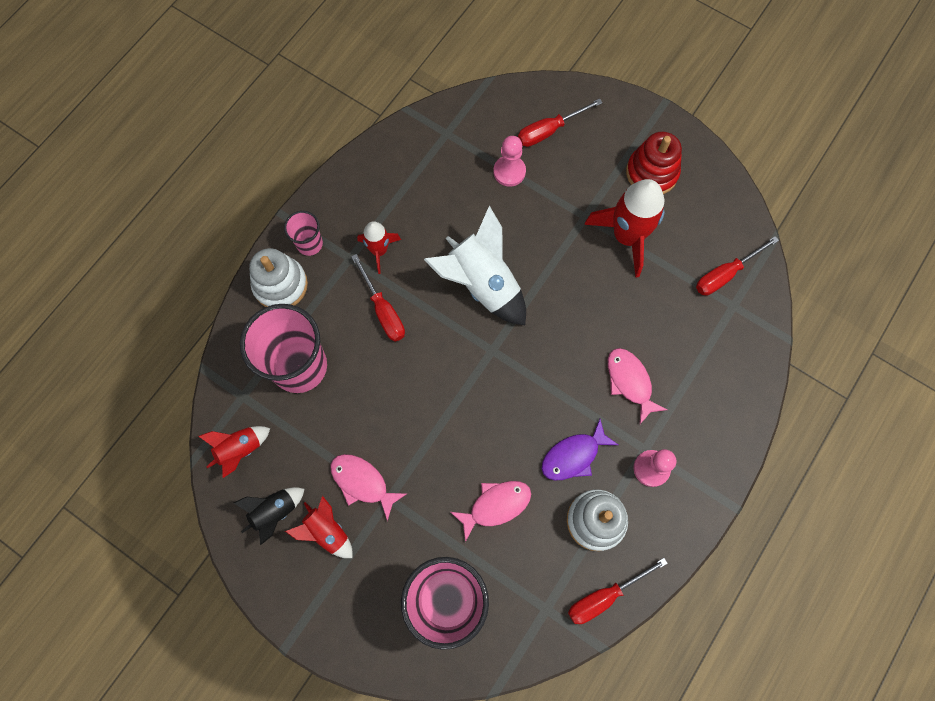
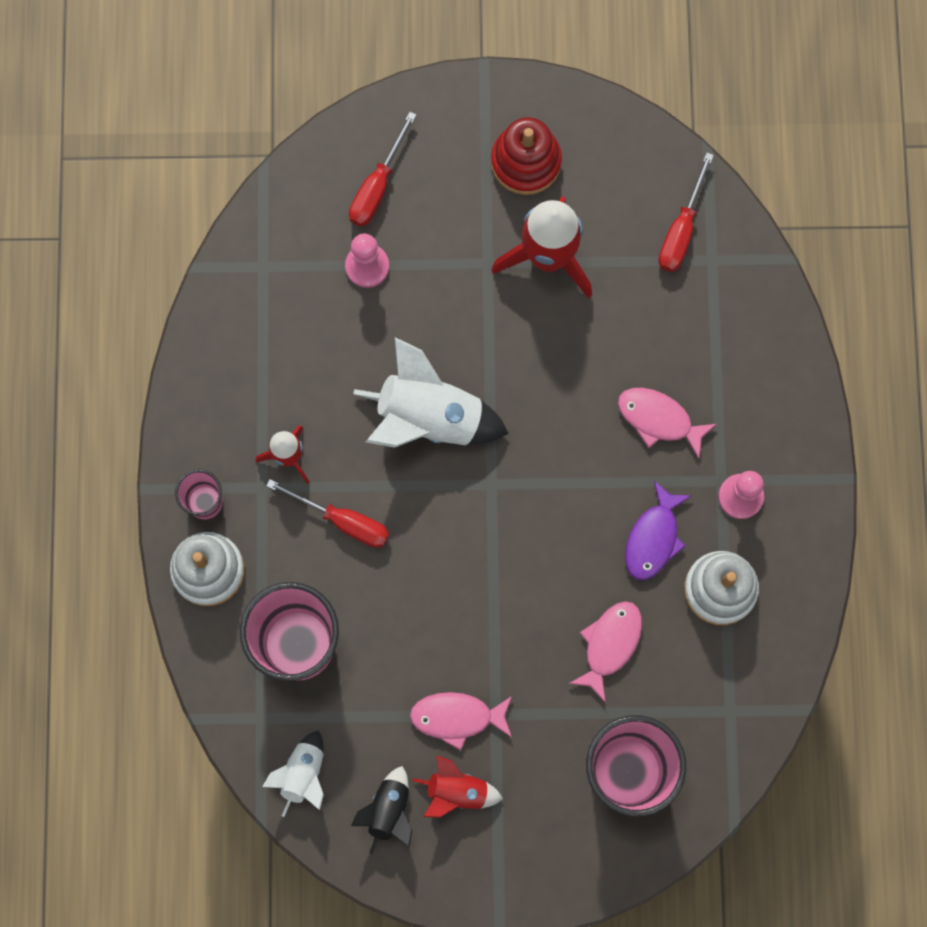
camera: 35 degrees left, 5 degrees up
red rocket [198,426,270,478] -> white rocket [262,730,324,817]
red screwdriver [568,558,668,624] -> none

